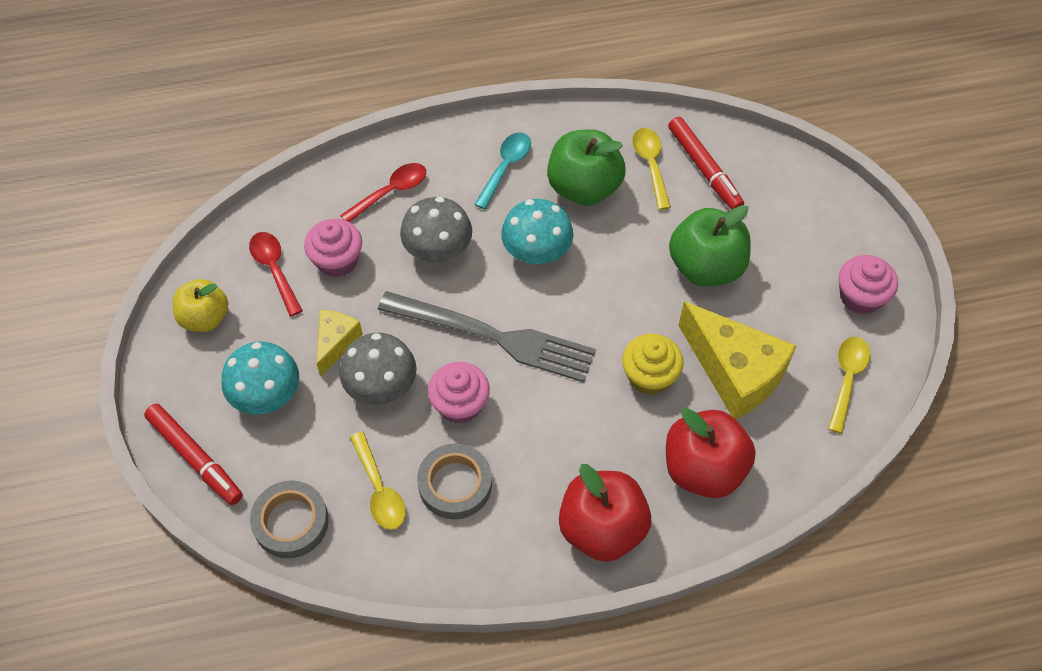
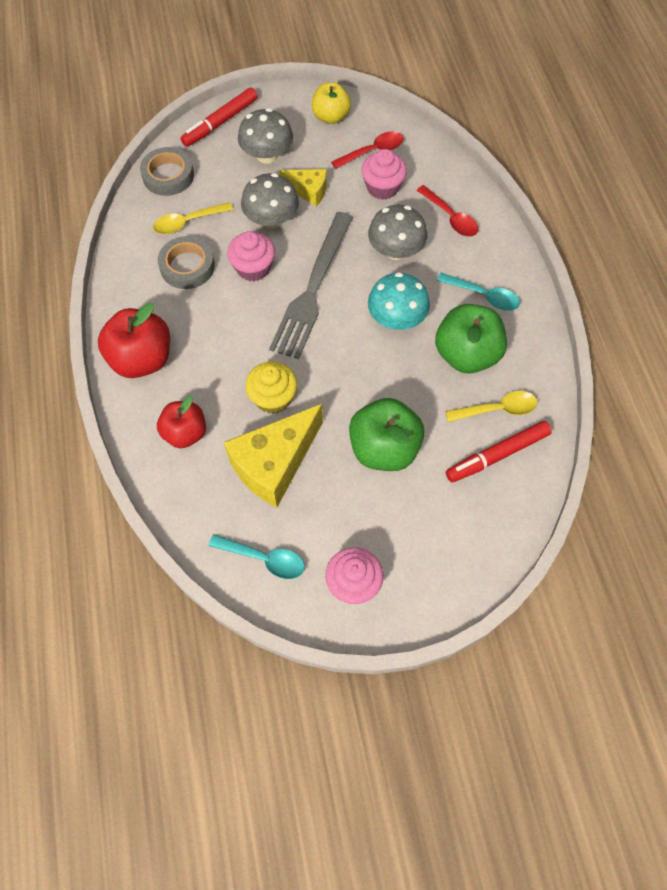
camera: 90 degrees right, 5 degrees up
turquoise mushroom [222,342,299,415] -> grey mushroom [238,108,293,164]
red apple [666,408,756,498] -> red apple [157,396,206,448], size x0.66
yellow spoon [828,337,871,433] -> turquoise spoon [209,534,305,579]

